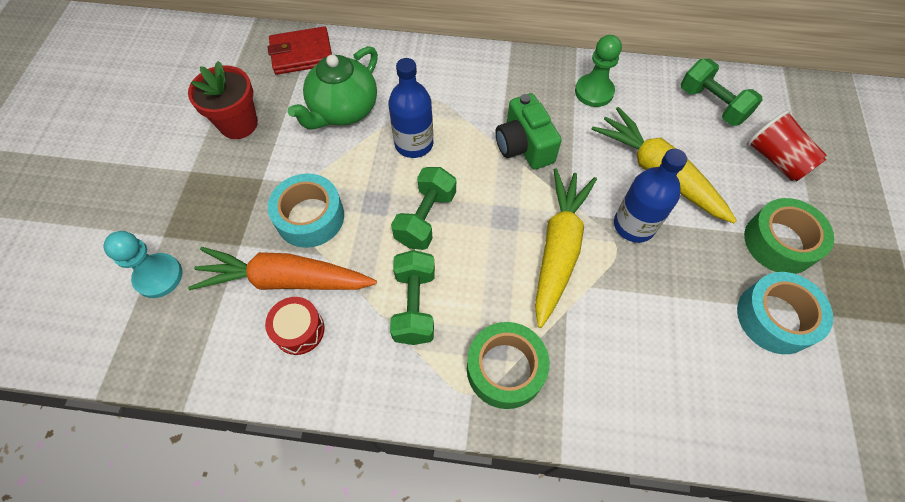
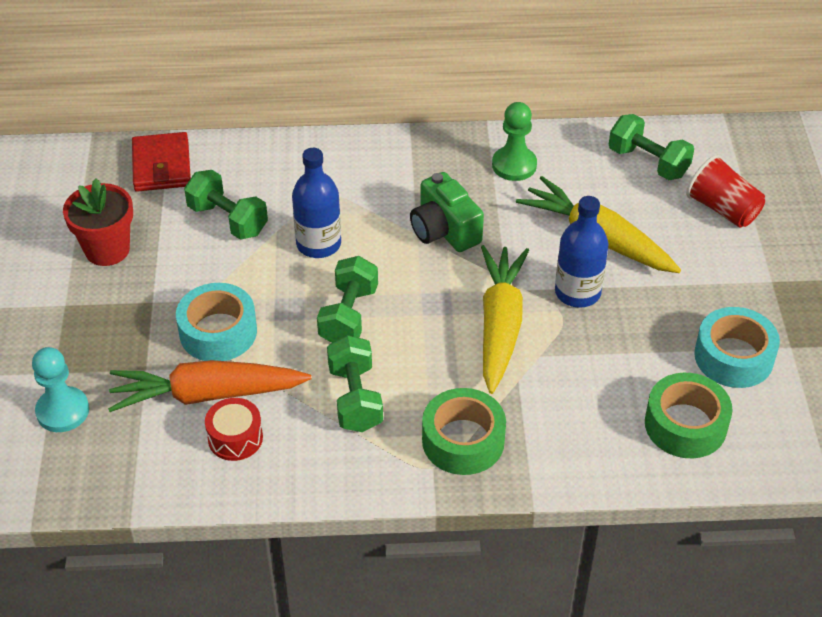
camera: 10 degrees left, 15 degrees down
red wallet [268,26,332,75] -> red wallet turned 75 degrees counterclockwise [132,132,191,192]
green teapot [287,46,378,130] -> green dumbbell [184,170,268,240]
green tape [744,198,834,274] -> green tape moved to [645,373,733,458]

